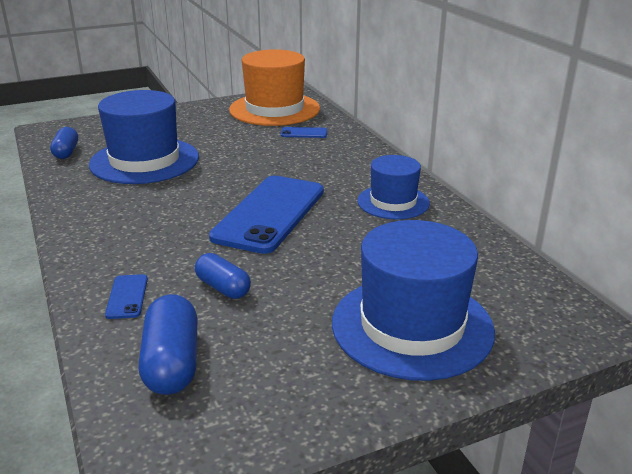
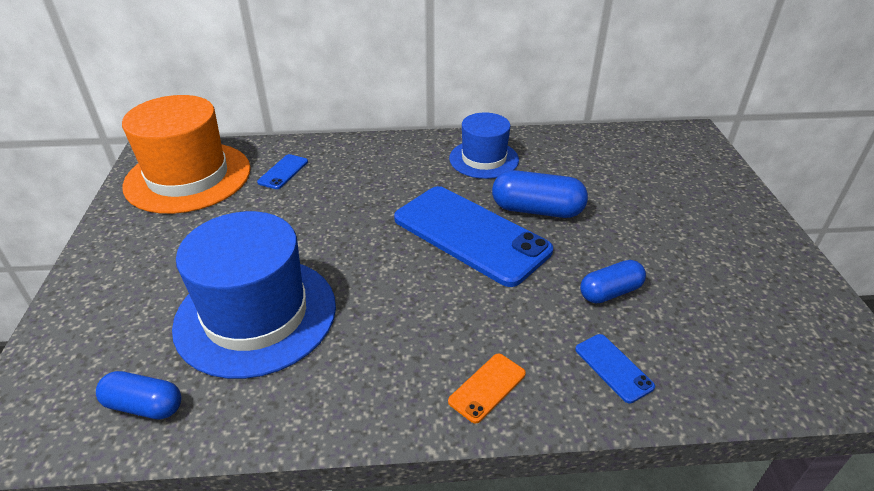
camera: 70 degrees left, 10 degrees up
blue phone [105,274,148,319] -> blue phone turned 45 degrees clockwise [575,334,655,403]
blue capsule [139,294,198,395] -> blue capsule moved to [492,170,588,218]
blue hat [332,220,495,381] -> none
none -> orange phone [448,353,526,424]

